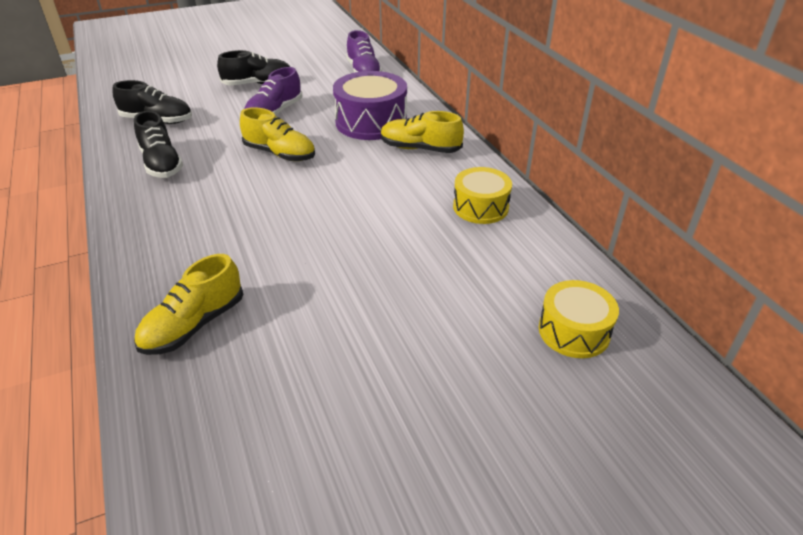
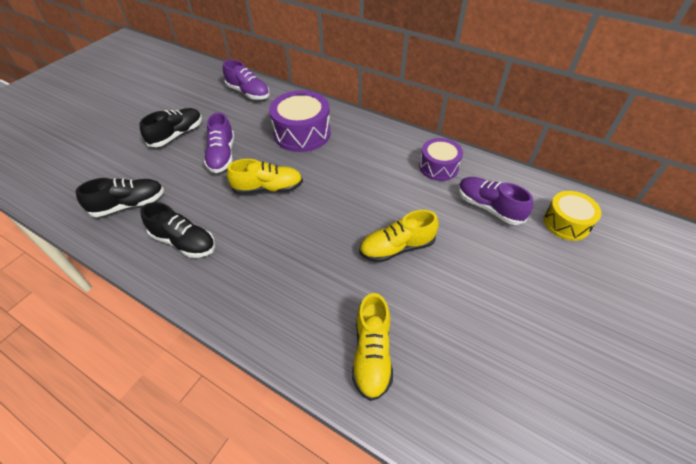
camera: 35 degrees left, 10 degrees up
yellow shoe [381,111,464,153] -> yellow shoe moved to [359,210,439,263]
yellow drum [453,167,512,224] -> purple drum [419,138,463,181]
none -> purple shoe [458,177,533,225]

